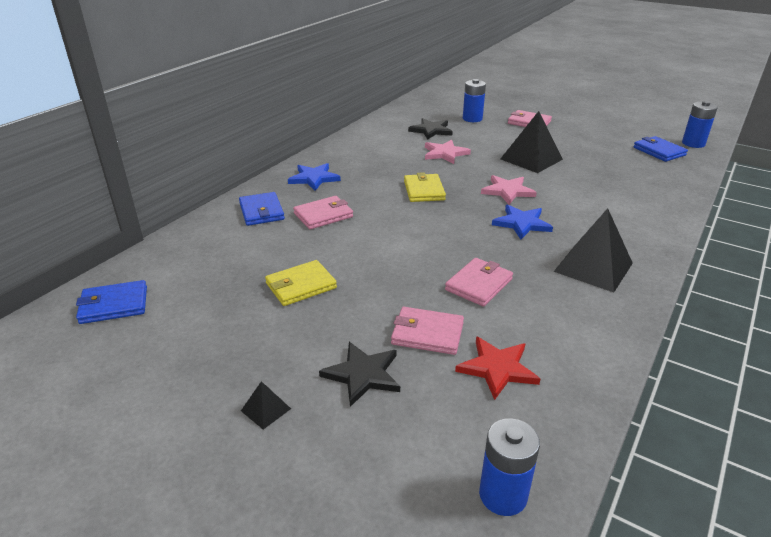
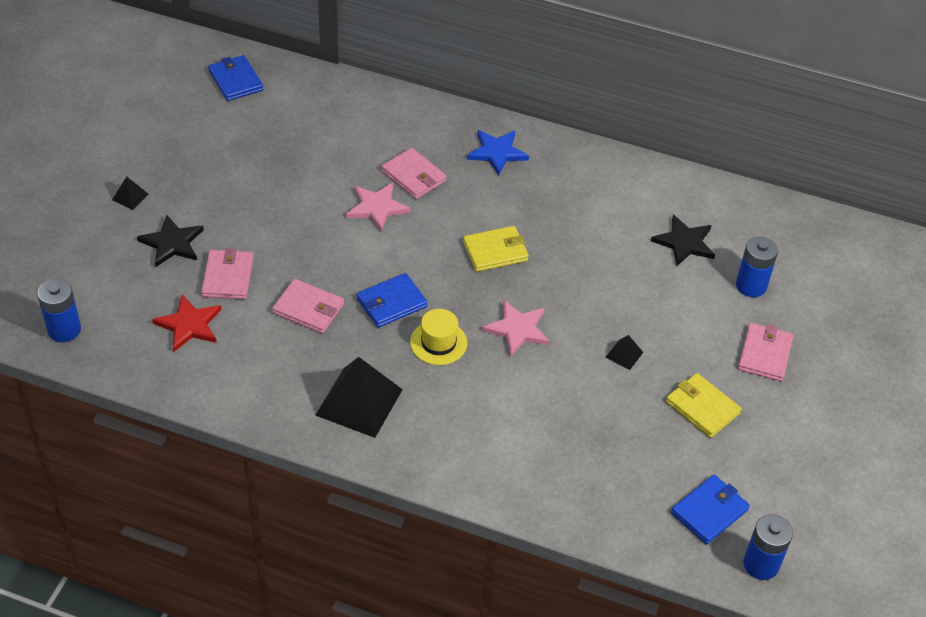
camera: 75 degrees right, 15 degrees up
blue wallet [239,192,285,226] -> blue wallet moved to [357,273,428,328]
yellow wallet [265,260,337,306] -> yellow wallet moved to [666,373,742,438]
pink star [425,140,471,164] -> pink star moved to [346,183,410,232]
blue star [492,205,553,240] -> yellow hat [410,309,467,365]
black pyramid [501,111,563,173] -> black pyramid [606,335,643,370], size x0.44

